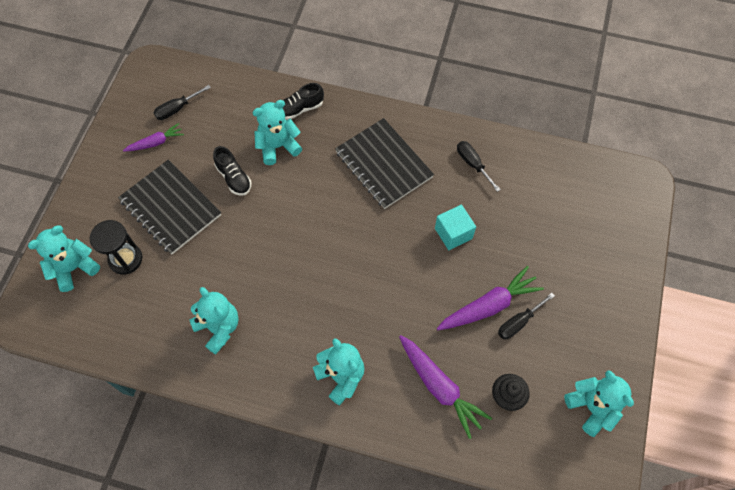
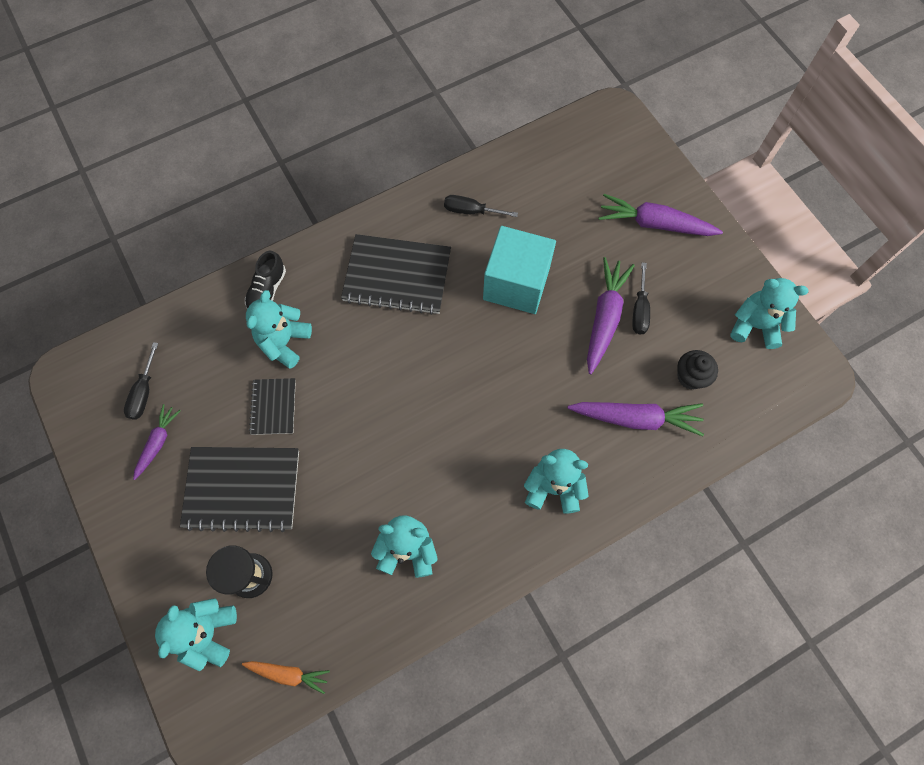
camera: 45 degrees left, 5 degrees up
black shoe [213,146,252,196] -> black notebook [249,378,296,435]
turquoise cube [435,204,476,250] -> turquoise cube [483,226,556,314], size x1.72
none -> orange carrot [242,661,330,694]
none -> purple carrot [598,194,723,236]

